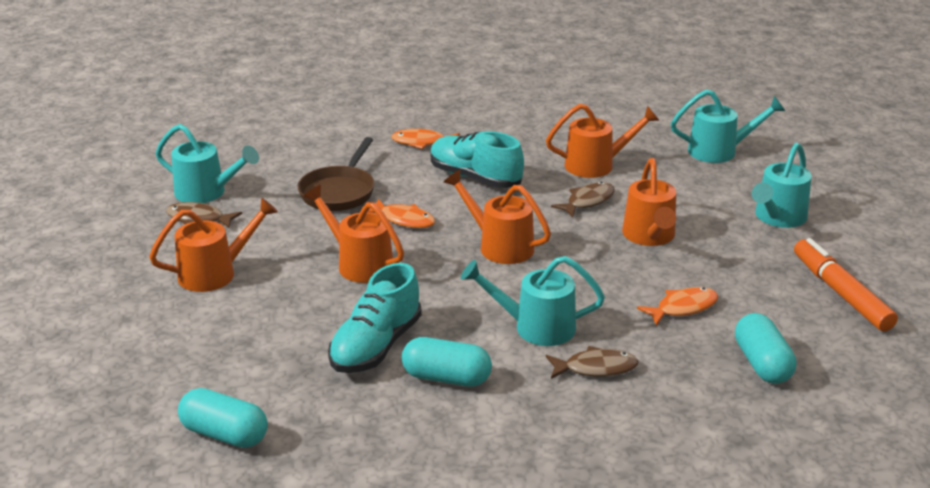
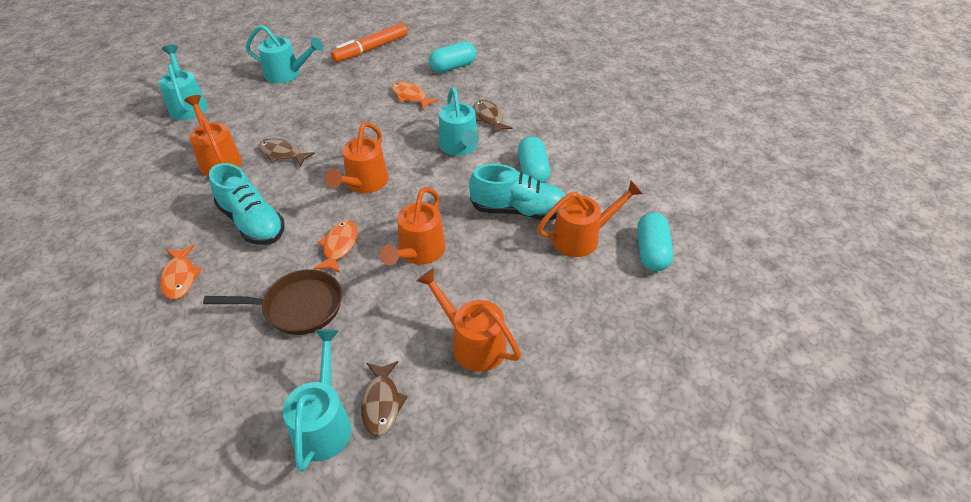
camera: 110 degrees left, 15 degrees up
turquoise shoe [430,131,524,188] -> turquoise shoe turned 60 degrees counterclockwise [209,163,285,245]
orange watering can [622,158,676,246] -> orange watering can moved to [537,180,643,257]

